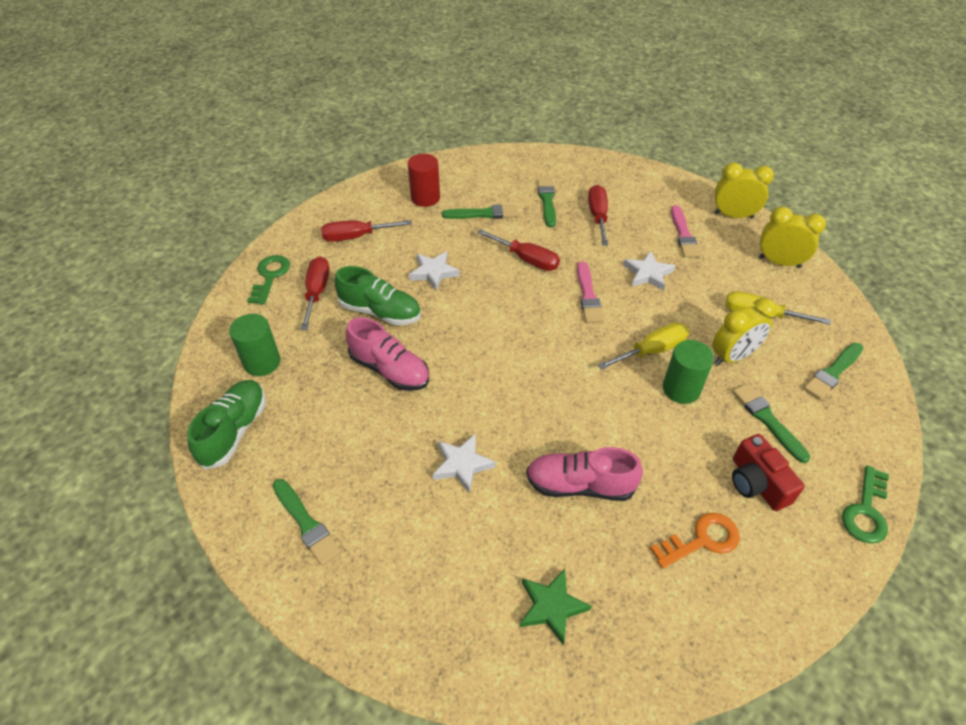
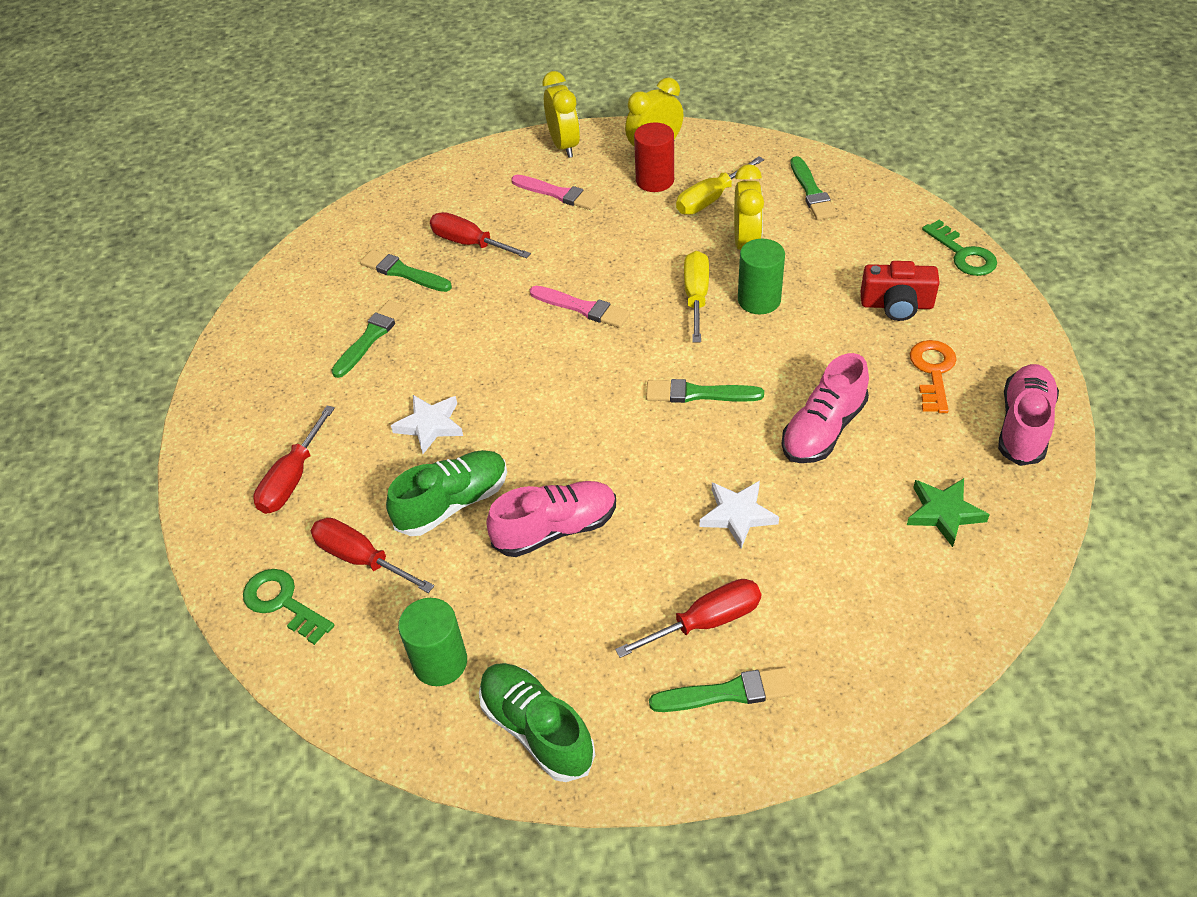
camera: 55 degrees left, 0 degrees up
red cylinder [408,154,440,207] -> red cylinder moved to [634,122,674,192]
red screwdriver [477,229,560,271] -> red screwdriver moved to [615,579,761,658]
white star [623,251,675,291] -> none
yellow clock [714,162,774,219] -> yellow clock turned 120 degrees clockwise [542,71,580,158]
green brush [732,383,810,463] -> green brush moved to [646,379,764,403]
none -> pink shoe [998,364,1059,466]

